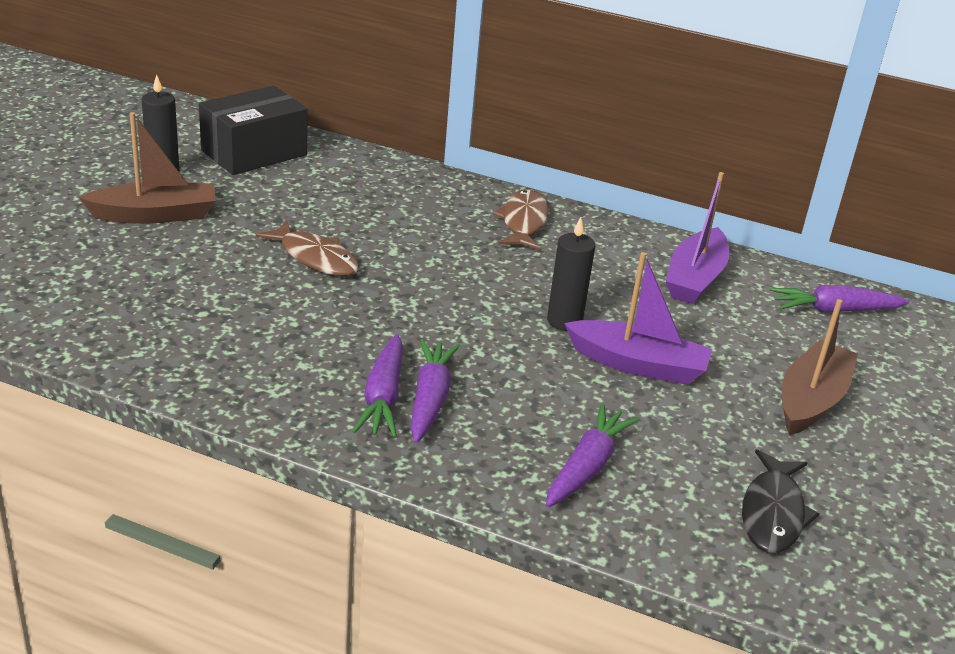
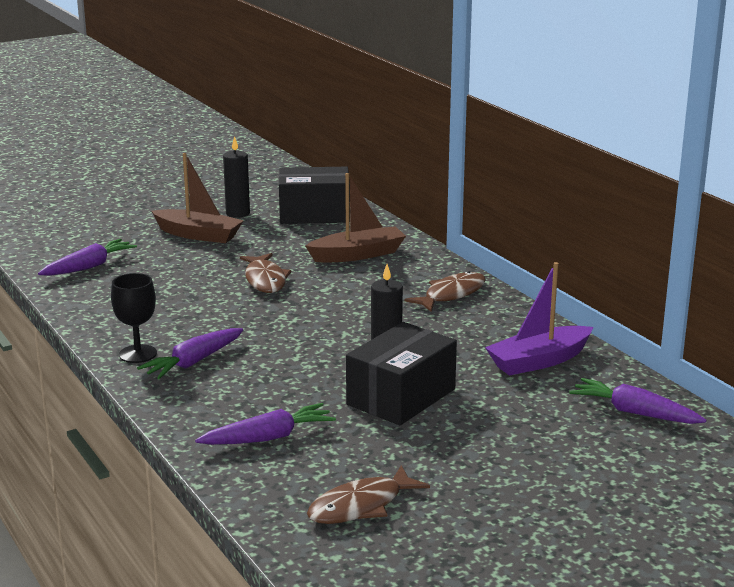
camera: 40 degrees right, 10 degrees down
purple carrot [410,339,460,443] -> purple carrot moved to [38,239,137,276]
purple boat [564,252,712,385] -> black box [346,322,457,425]
black fish [742,449,820,553] -> brown fish [307,465,430,524]
brown boat [782,299,858,435] -> brown boat moved to [305,173,406,263]
none -> black goblet [111,273,157,363]

